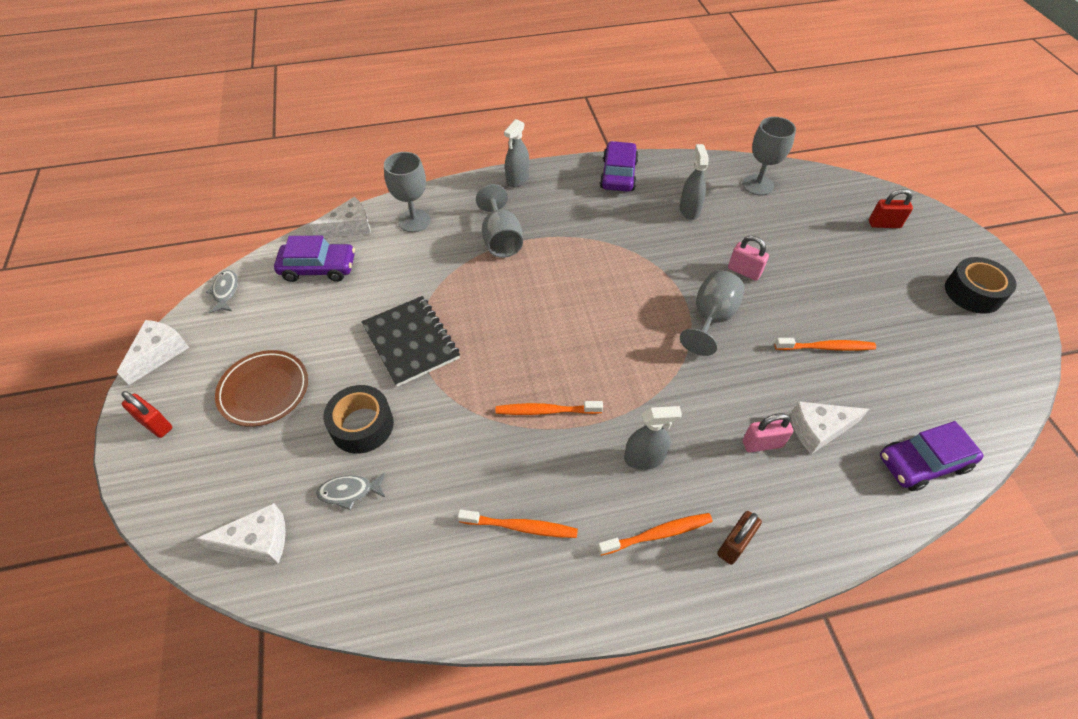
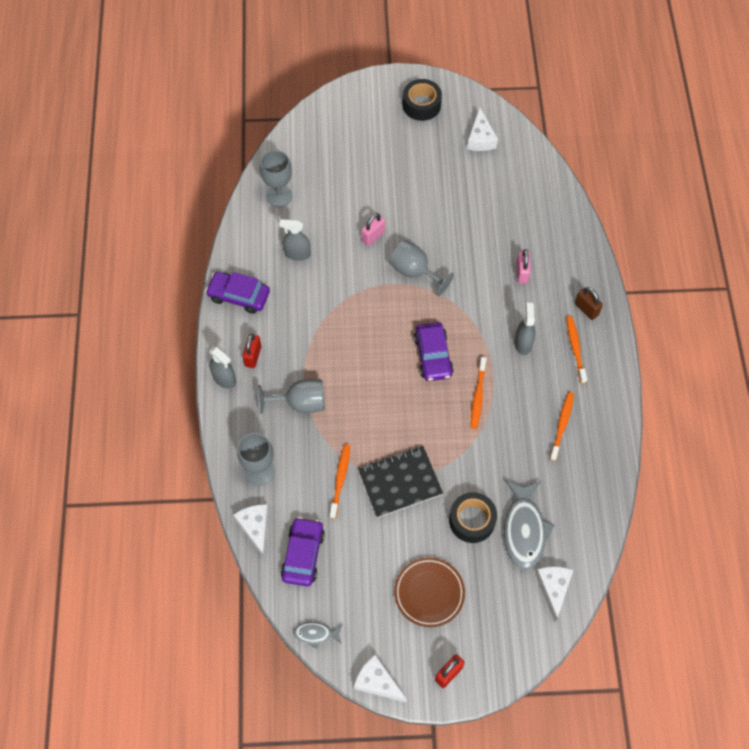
camera: 80 degrees left, 10 degrees up
grey fish [316,473,385,510] -> grey fish [504,480,555,570], size x1.98
orange toothbrush [775,338,876,351] -> orange toothbrush moved to [329,444,350,519]
white cheese [790,401,869,454] -> white cheese moved to [467,107,498,151]
red padlock [869,189,913,228] -> red padlock moved to [242,334,261,368]
purple car [880,421,983,491] -> purple car moved to [414,322,454,381]

